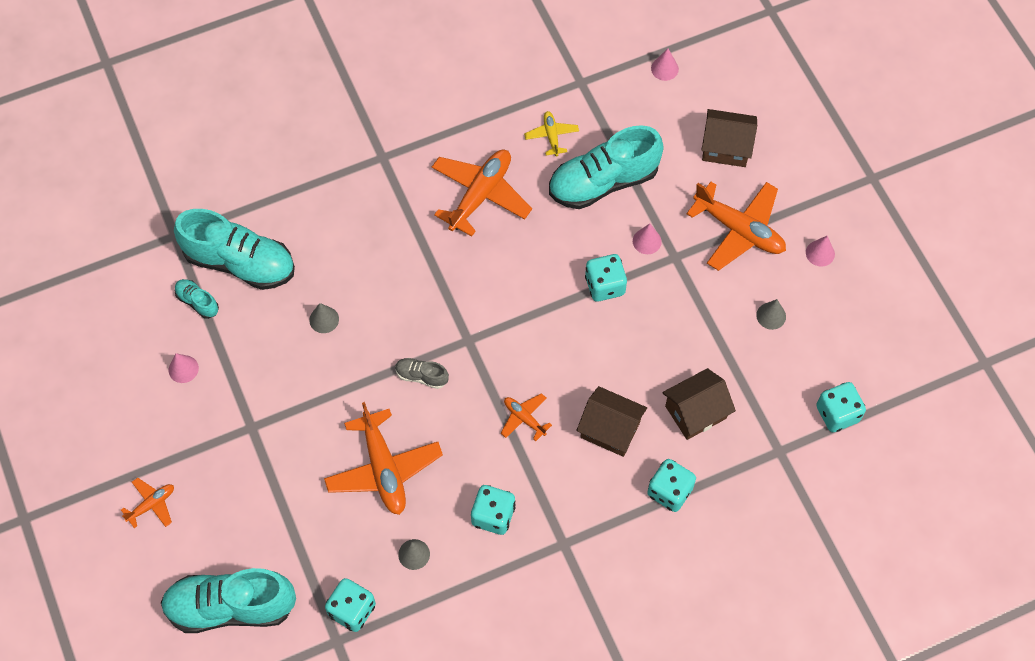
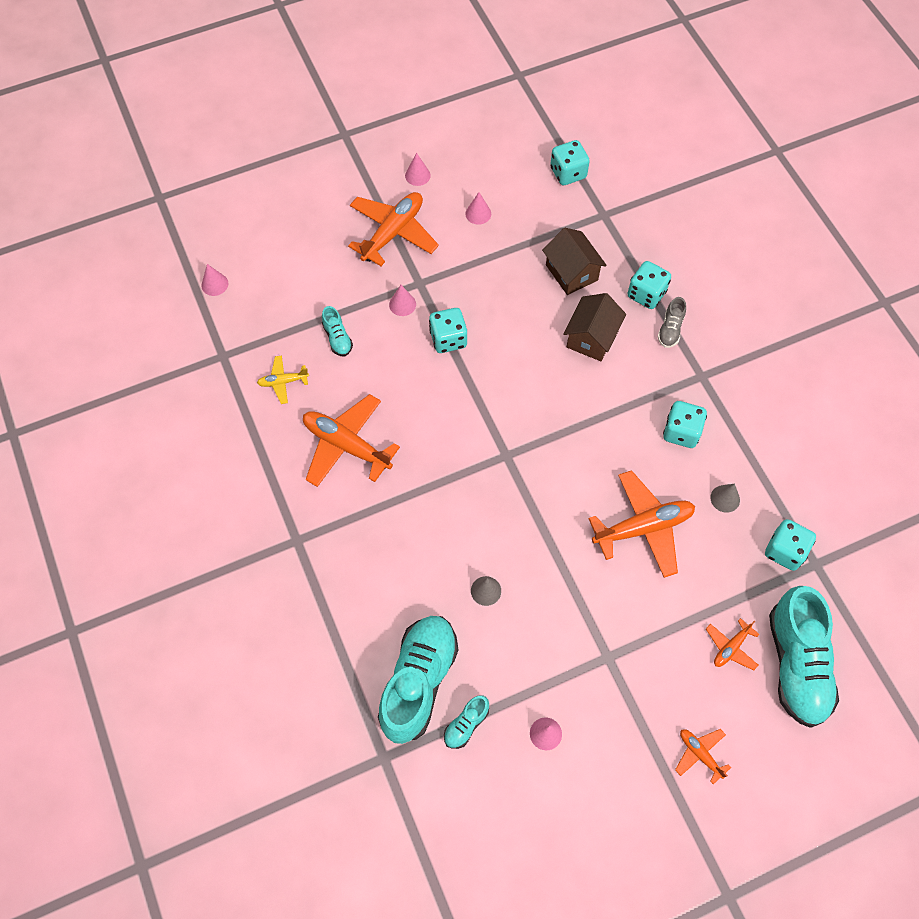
camera: 90 degrees left, 0 degrees up
grey shoe [395,358,449,389] -> grey shoe moved to [657,297,686,348]
orange plane [501,393,552,441] -> orange plane moved to [706,618,760,671]
turquoise shoe [549,125,664,209] -> turquoise shoe [322,306,353,356], size x0.44
brown house [701,109,757,167] -> none
grey cone [756,299,786,330] -> pink cone [465,192,491,225]

